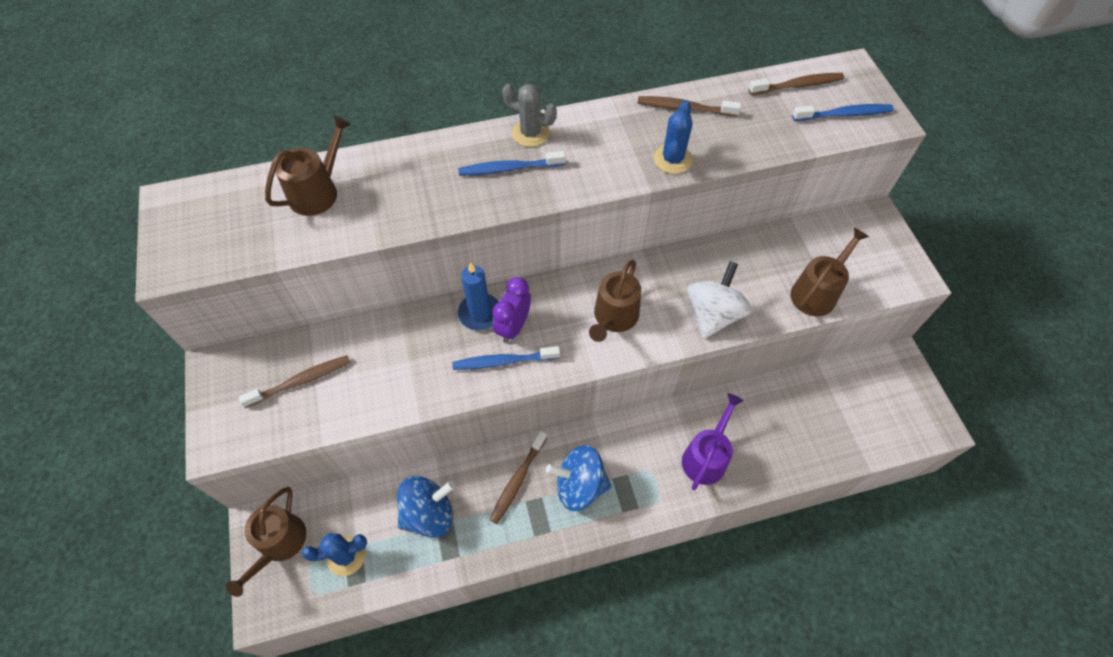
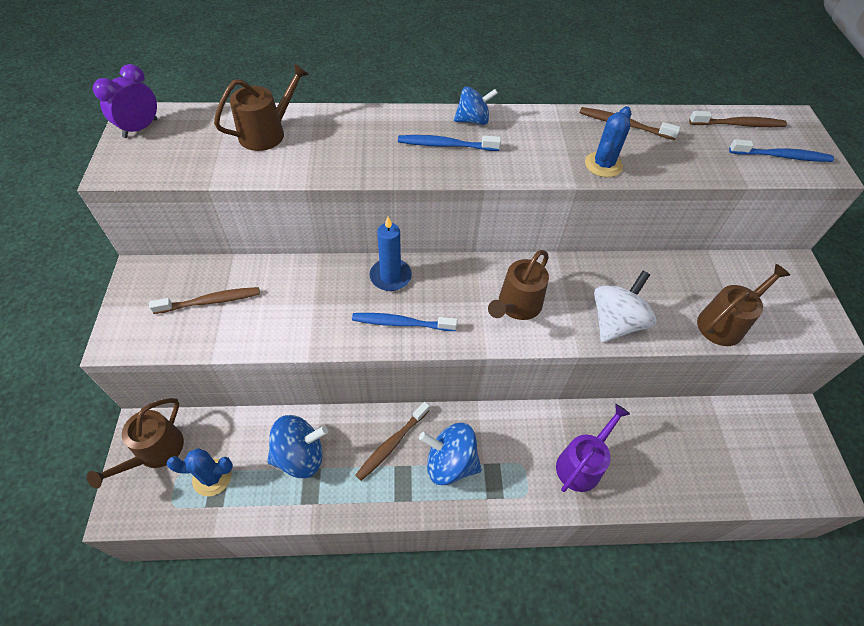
camera: 10 degrees right, 5 degrees down
purple clock [492,277,531,343] -> purple clock moved to [93,64,157,138]
grey cactus [502,84,557,147] -> blue spinning top [454,86,498,125]

